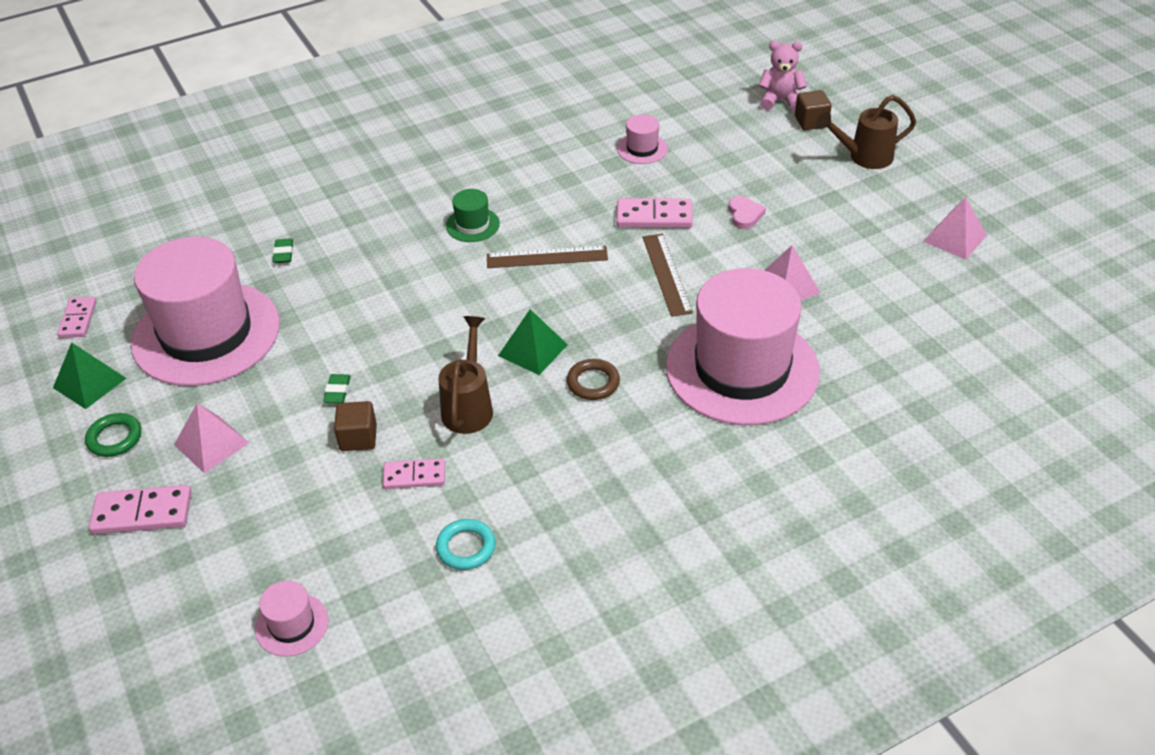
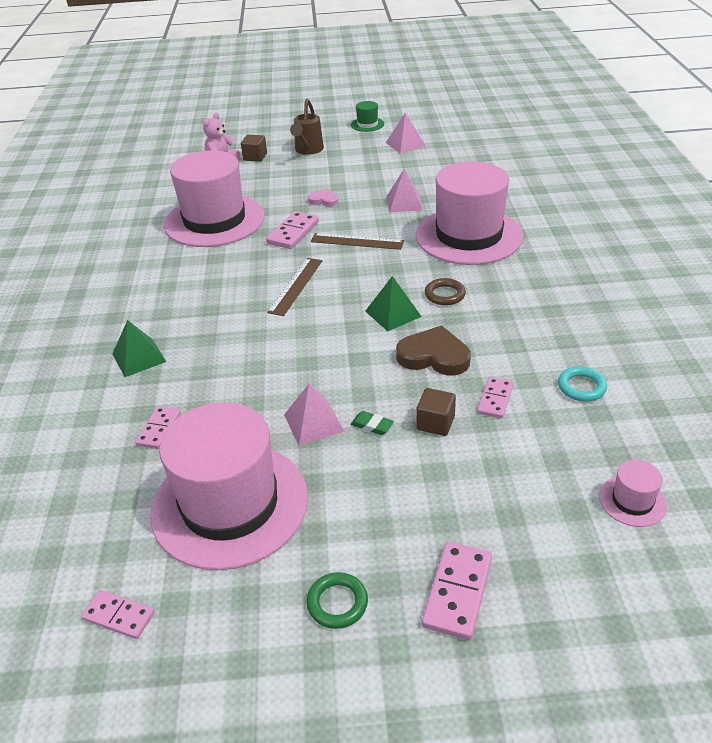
camera: 65 degrees left, 5 degrees down
green pyramid [53,342,126,409] -> green pyramid moved to [112,320,166,377]
pink pyramid [174,403,249,473] -> pink pyramid moved to [284,384,345,446]
green eraser [273,238,293,263] -> pink domino [135,406,181,449]
brown watering can [438,316,493,434] -> brown heart [396,325,471,376]
green hat [446,189,500,242] -> green hat moved to [351,101,384,132]
pink hat [617,114,668,164] -> pink hat [164,150,265,247], size x2.49

